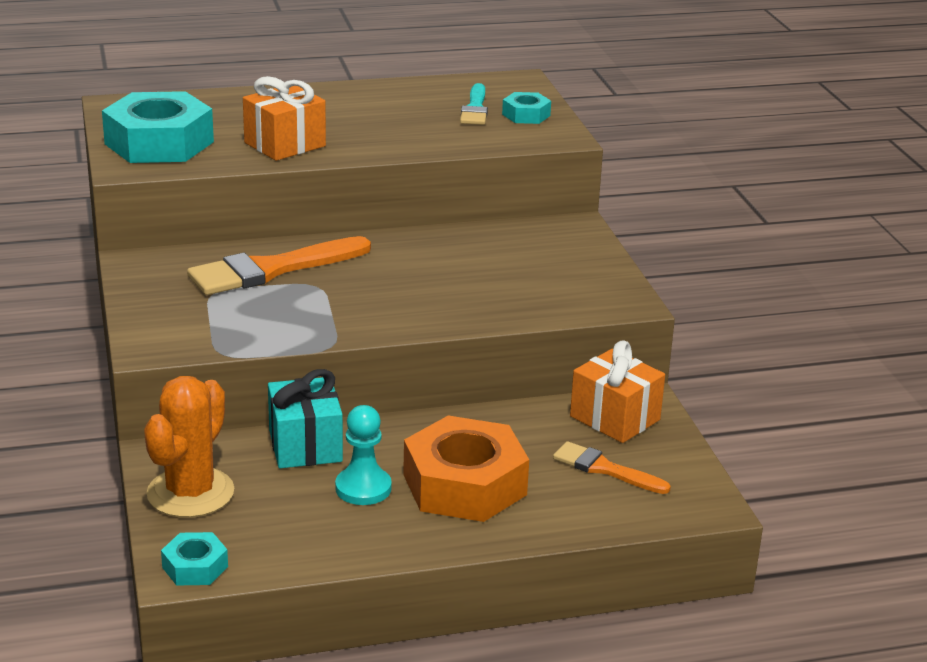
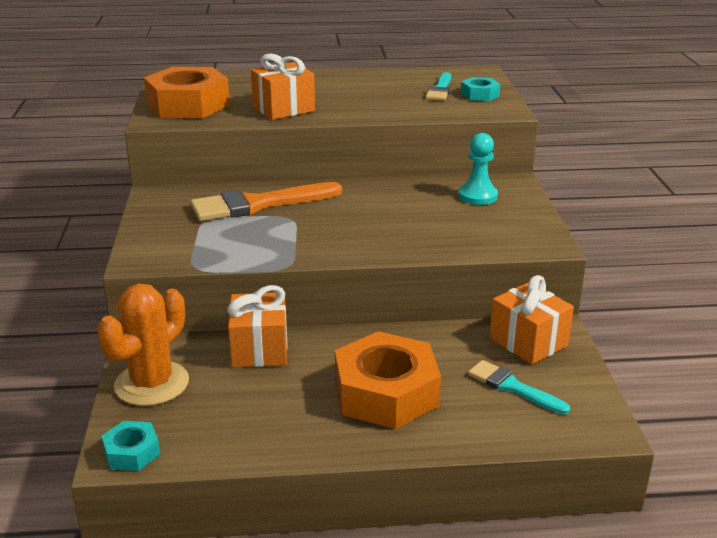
camera: 10 degrees right, 0 degrees up
turquoise nut [102,91,214,163] -> orange nut [144,67,230,118]
turquoise gift [268,369,343,468] -> orange gift [227,285,288,367]
turquoise pawn [335,405,392,505] -> turquoise pawn moved to [459,133,498,205]
orange brush [553,441,671,494] -> turquoise brush [468,360,570,415]

